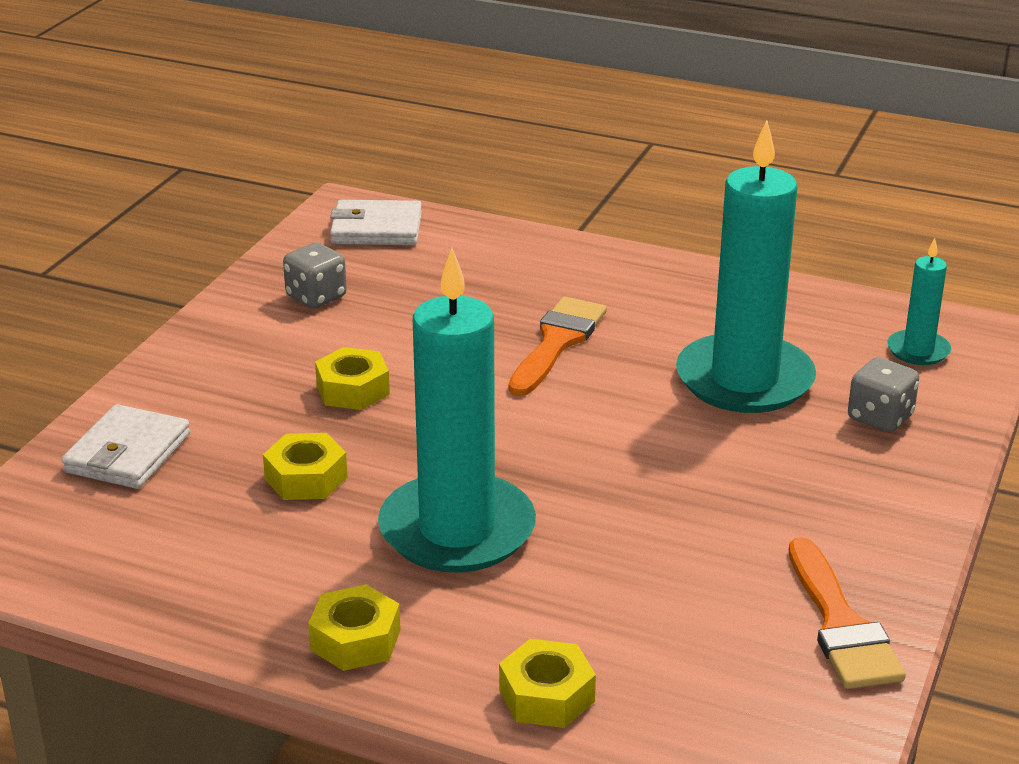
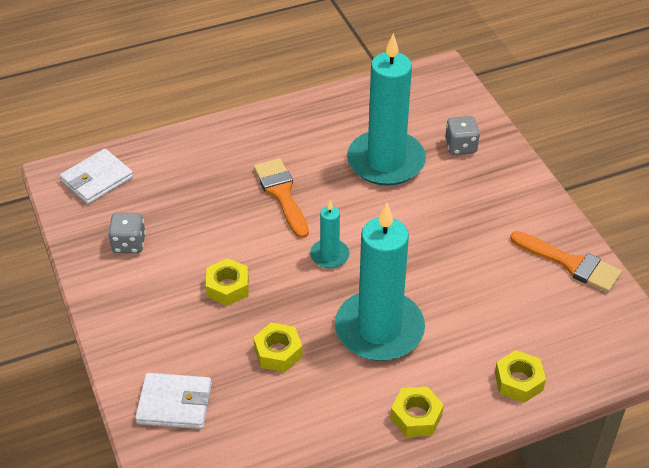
camera: 45 degrees left, 15 degrees up
white wallet [61,404,190,489] -> white wallet turned 60 degrees counterclockwise [135,373,212,429]
turquoise candle [887,238,951,365] -> turquoise candle moved to [310,200,349,268]

